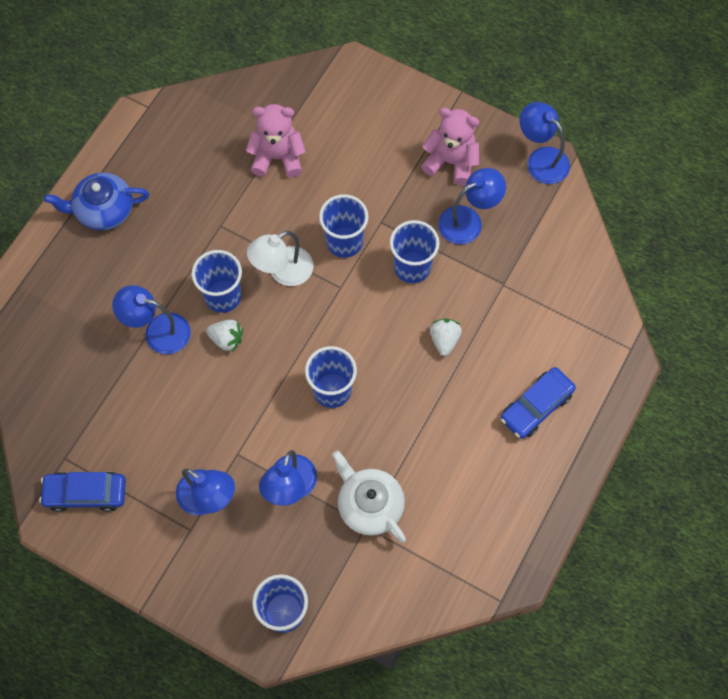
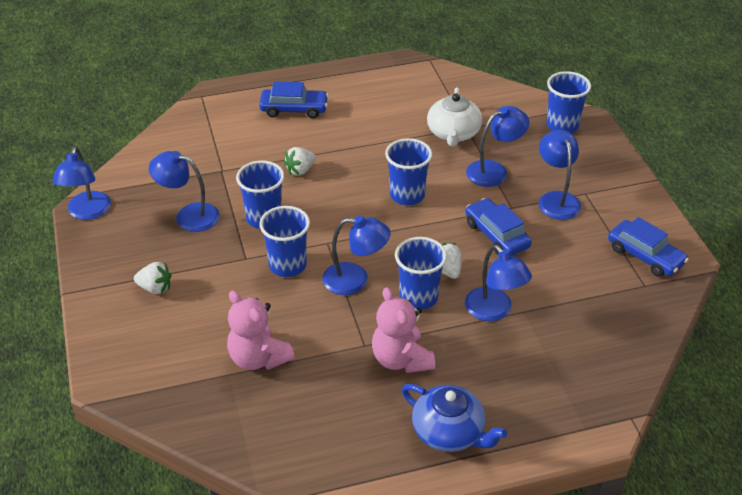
camera: 135 degrees left, 25 degrees down
white lamp [247,231,313,286] -> blue lamp [322,216,391,295]
pink teddy bear [421,108,479,185] -> pink teddy bear moved to [372,287,435,373]
none -> white strawberry [134,262,172,294]
none -> blue car [465,198,532,256]

